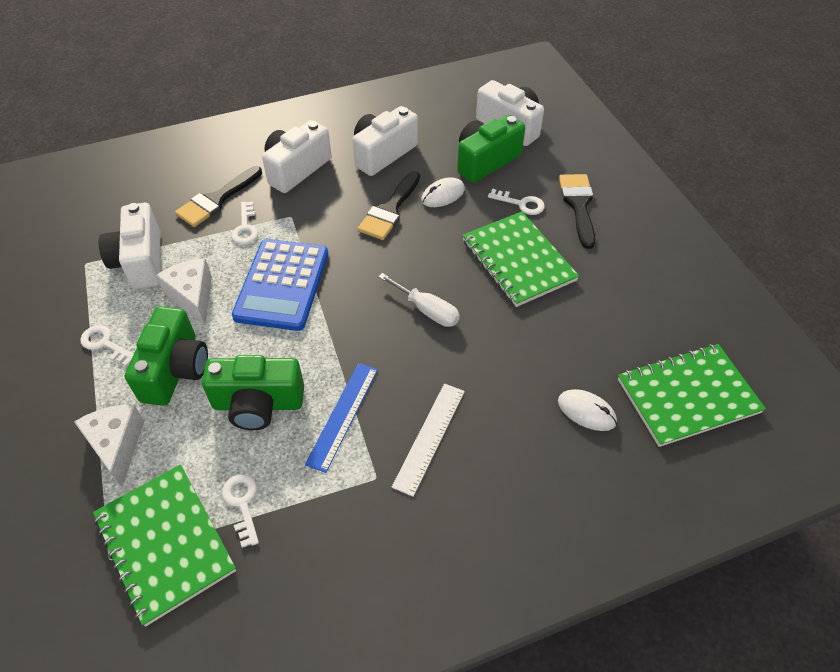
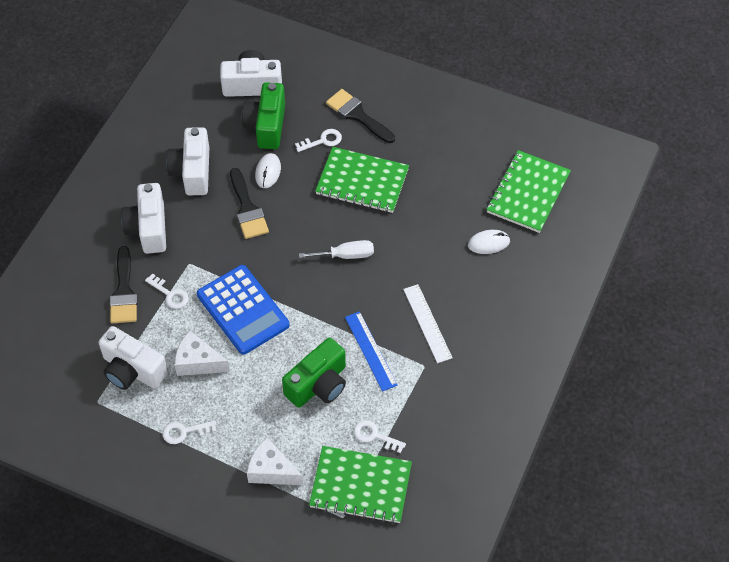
camera: 45 degrees left, 5 degrees up
green camera [125,306,208,406] -> none

